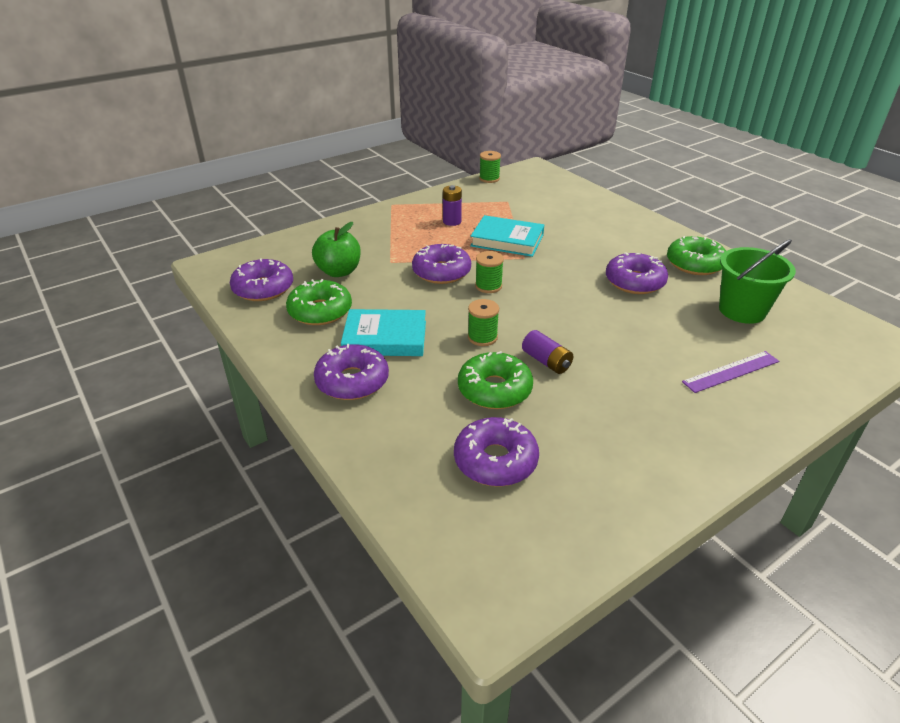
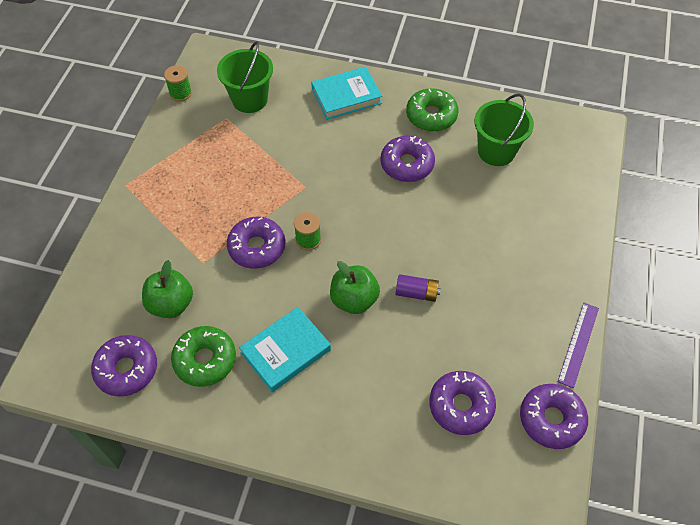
camera: 40 degrees left, 20 degrees up
purple donut [314,344,389,400] -> purple donut moved to [520,384,588,449]
purple battery [443,185,462,226] -> none
green donut [458,351,533,409] -> none
green spool [468,299,499,346] -> green apple [330,261,380,314]
turquoise book [470,215,544,257] -> turquoise book moved to [311,67,382,120]
purple ruler [682,351,779,393] -> purple ruler moved to [558,303,599,388]
none -> green bucket [217,41,273,113]

